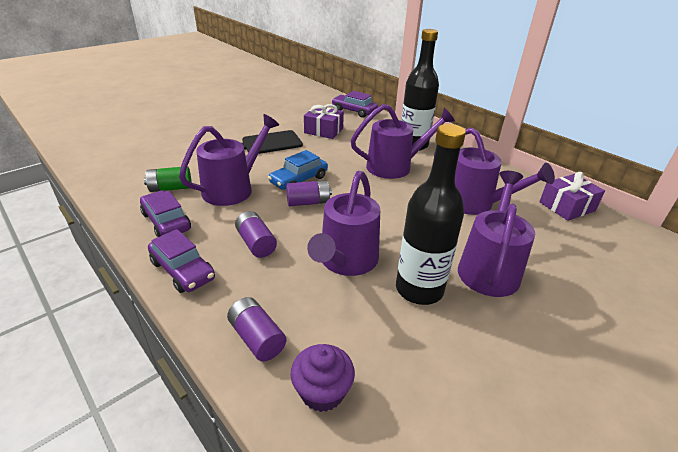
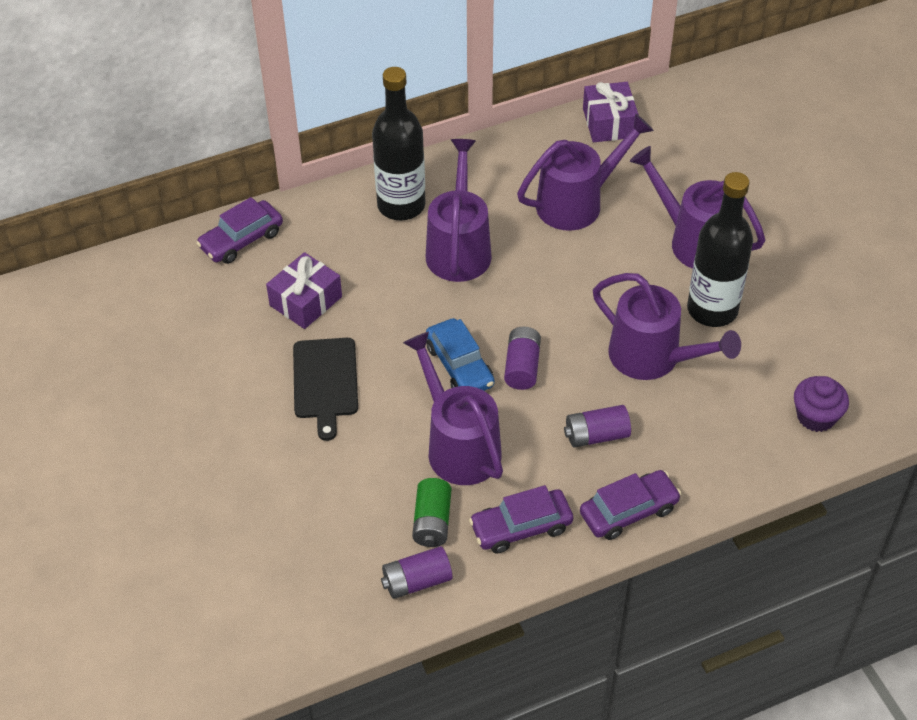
camera: 70 degrees left, 15 degrees up
purple battery [227,297,286,362] -> purple battery moved to [381,546,452,599]

